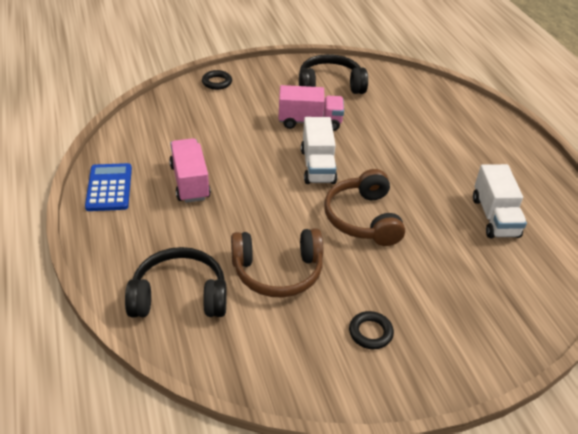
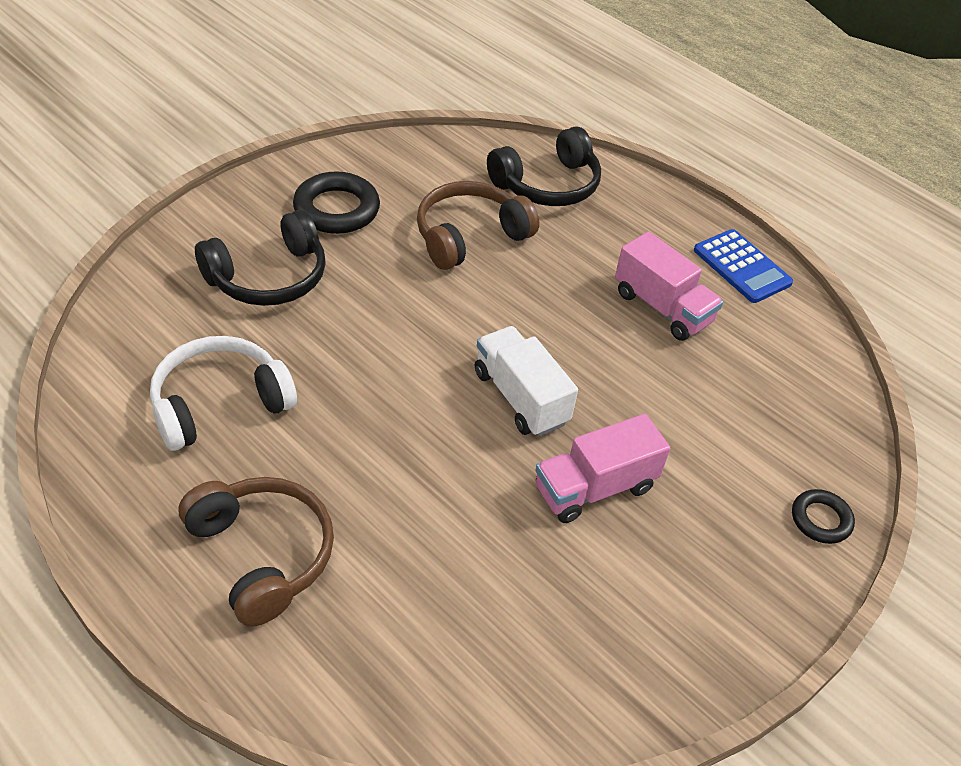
camera: 150 degrees right, 5 degrees up
black headphones [299,54,368,94] -> black headphones moved to [195,210,326,306]
brown headphones [324,169,405,246] -> brown headphones moved to [179,477,334,627]
black ring [349,311,394,349] -> black ring [293,171,380,234], size x1.72
white truck [473,164,527,238] -> white headphones [150,336,297,451]

